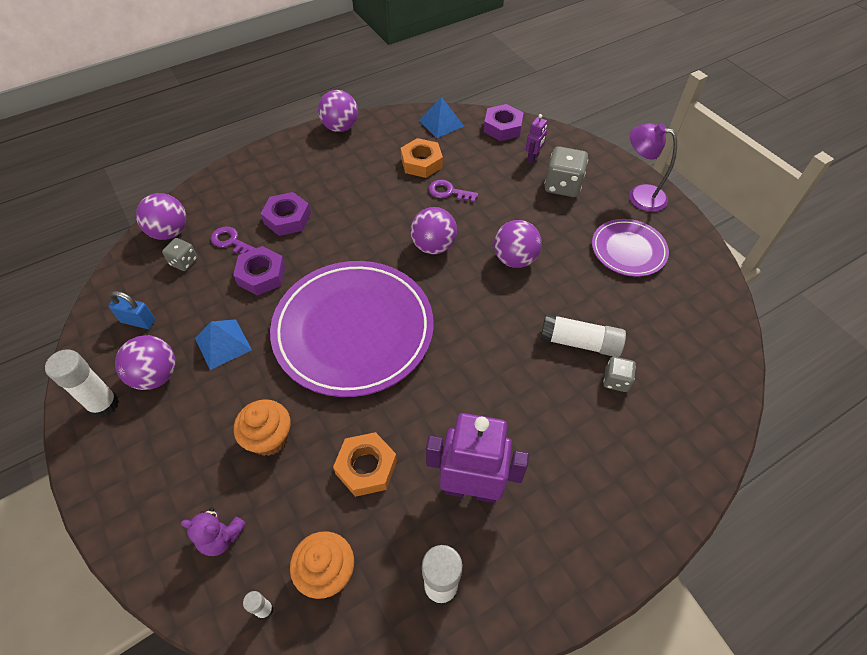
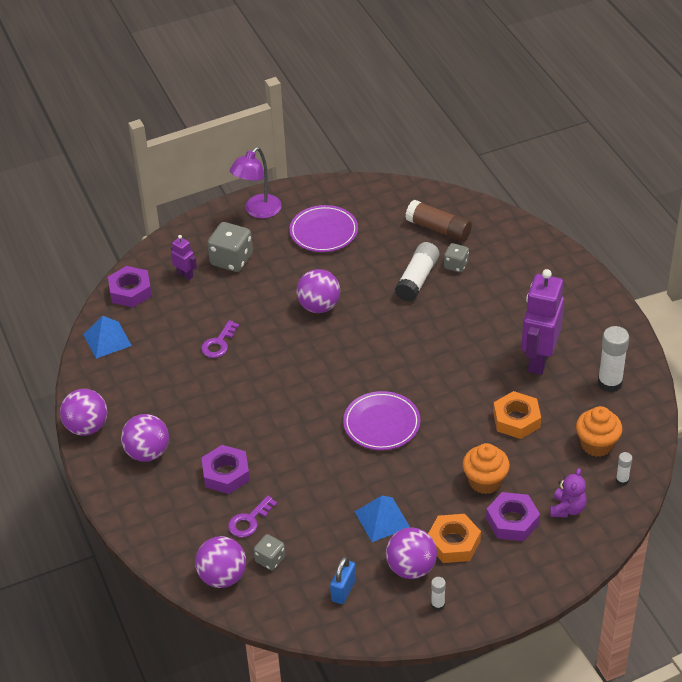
camera: 80 degrees left, 10 degrees down
white glue stick [45,349,119,418] -> white glue stick [431,577,446,611], size x0.50
purple nut [233,246,285,296] -> purple nut moved to [486,492,540,541]
purple plate [270,261,434,397] -> purple plate [343,391,420,450], size x0.52
orange nut [401,138,443,178] -> orange nut moved to [428,514,481,563]
purple ball [410,207,457,254] -> purple ball moved to [121,414,169,462]
none -> brown glue stick [405,200,472,242]

